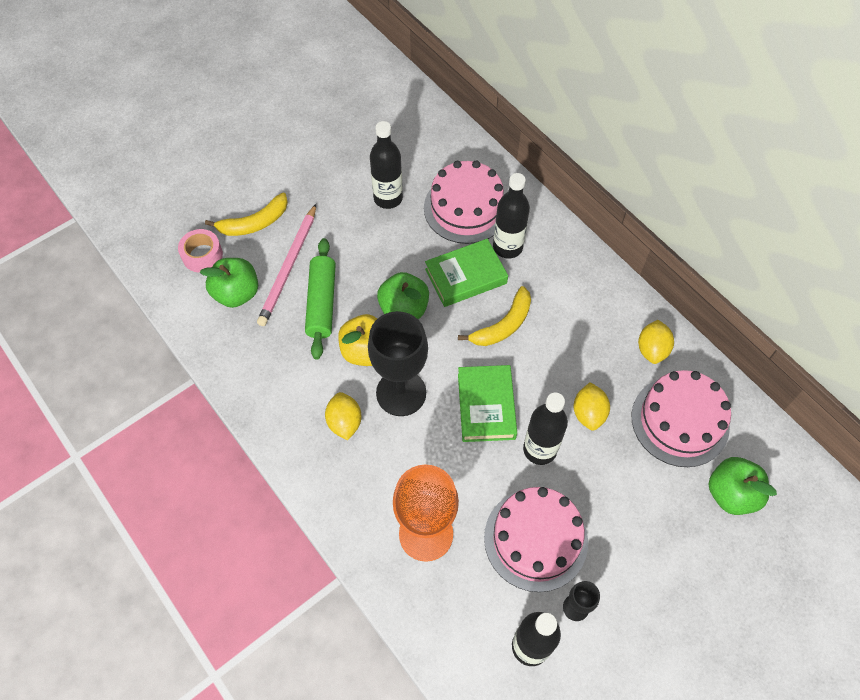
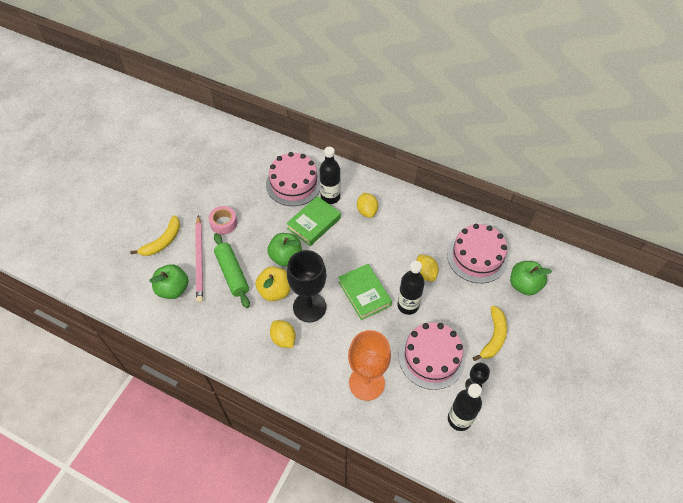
camera: 25 degrees left, 5 degrees down
pink tape [178,229,223,273] -> pink tape moved to [209,206,237,235]
black bottle [370,121,403,209] -> none
yellow banana [458,286,531,346] -> yellow banana moved to [473,306,507,361]
yellow lemon [638,320,674,364] -> yellow lemon moved to [357,193,378,218]

